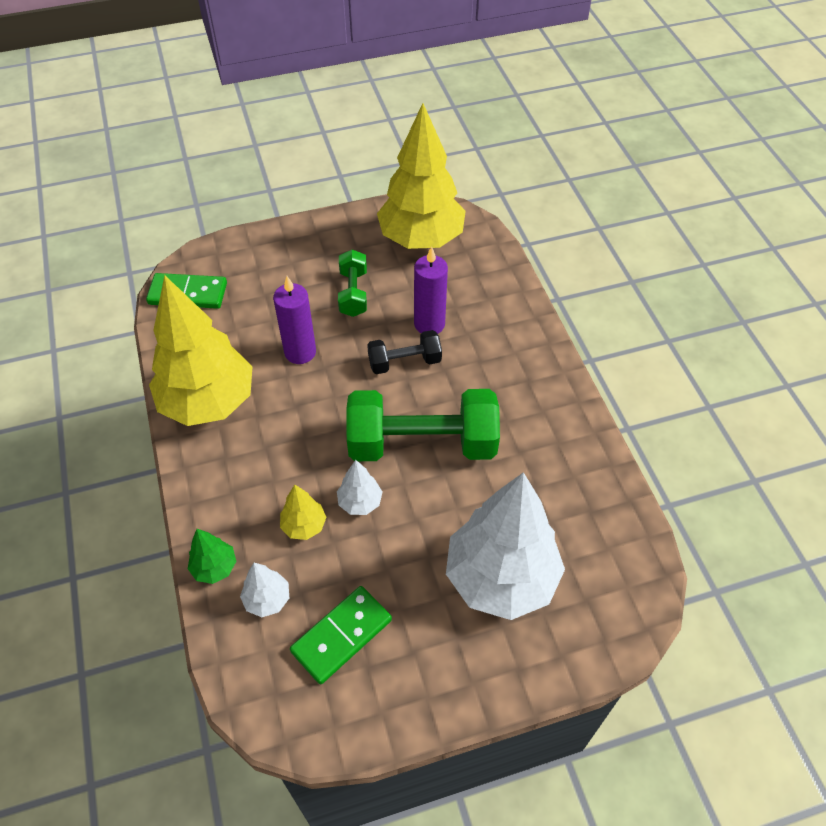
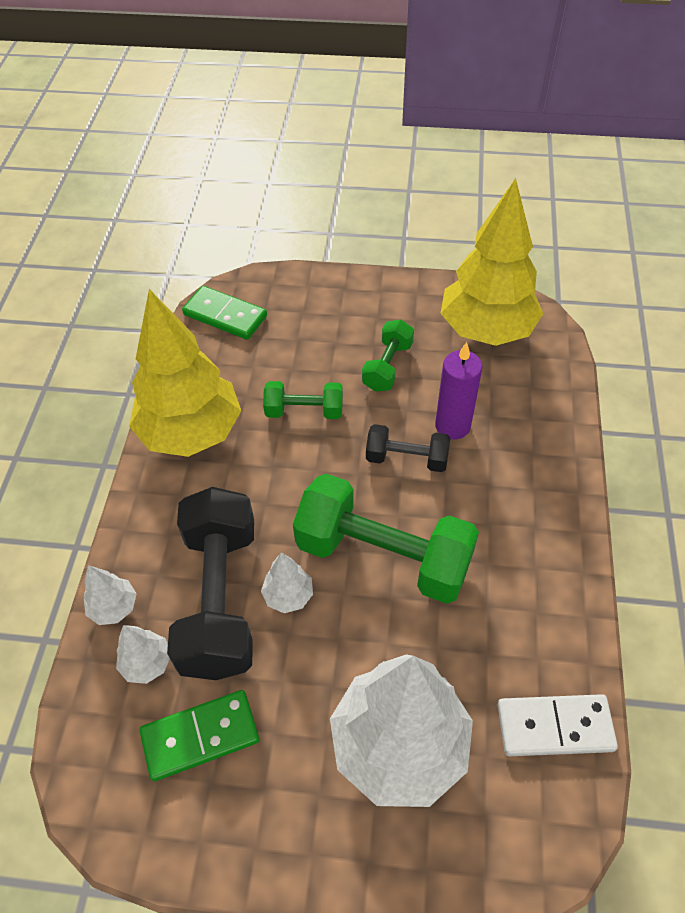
camera: 25 degrees right, 0 degrees up
green tree [188,529,236,584] -> white tree [84,565,137,625]
purple candle [273,276,316,364] -> green dumbbell [263,381,343,419]
yellow tree [280,484,326,540] -> black dumbbell [167,487,254,680]
none -> white domino [498,694,618,756]

